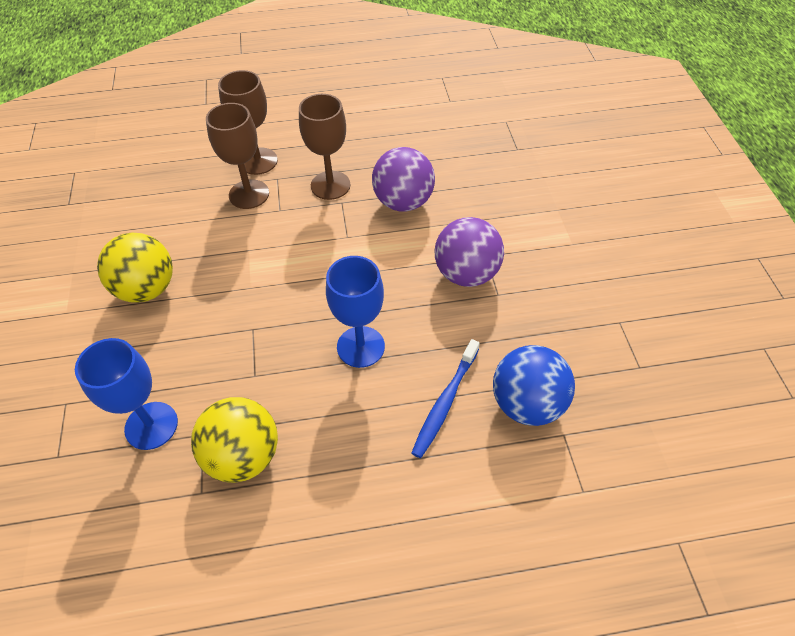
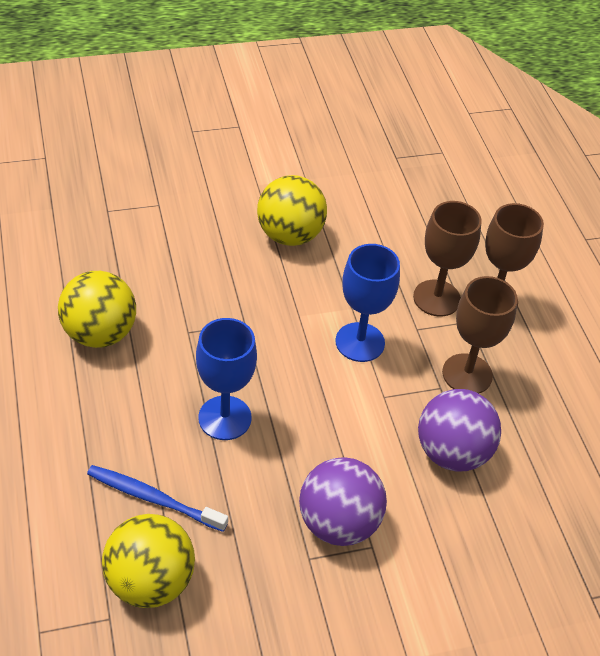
camera: 80 degrees right, 5 degrees down
blue goblet [75,338,178,450] -> blue goblet moved to [336,244,400,362]
blue ball [493,345,575,426] -> yellow ball [102,514,195,608]

